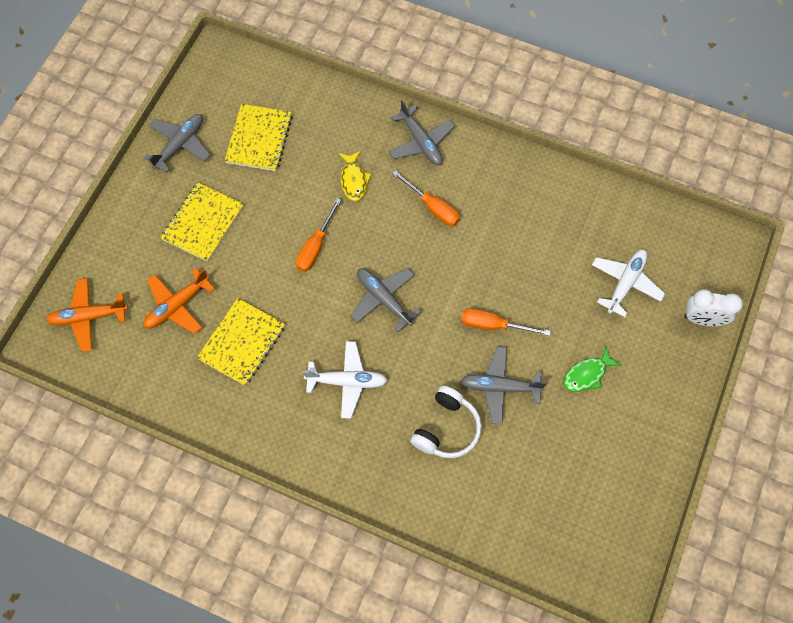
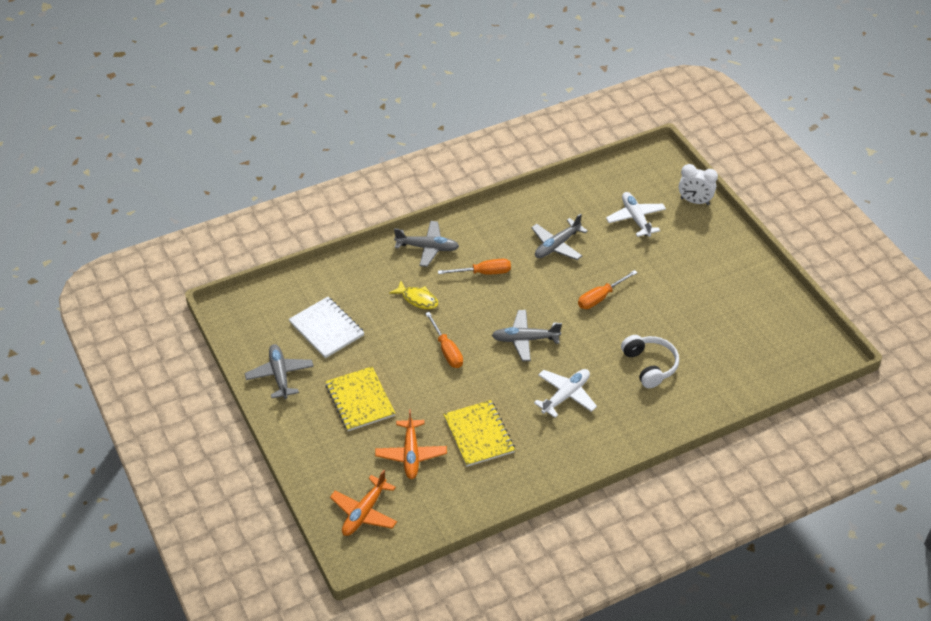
camera: 50 degrees left, 20 degrees down
yellow notebook [224,104,292,171] -> white notebook [289,297,365,358]
grey plane [461,346,547,424] -> grey plane moved to [531,213,588,260]
green fish [563,346,622,392] -> none
white clock [684,289,743,326] -> white clock turned 60 degrees clockwise [679,164,718,205]

